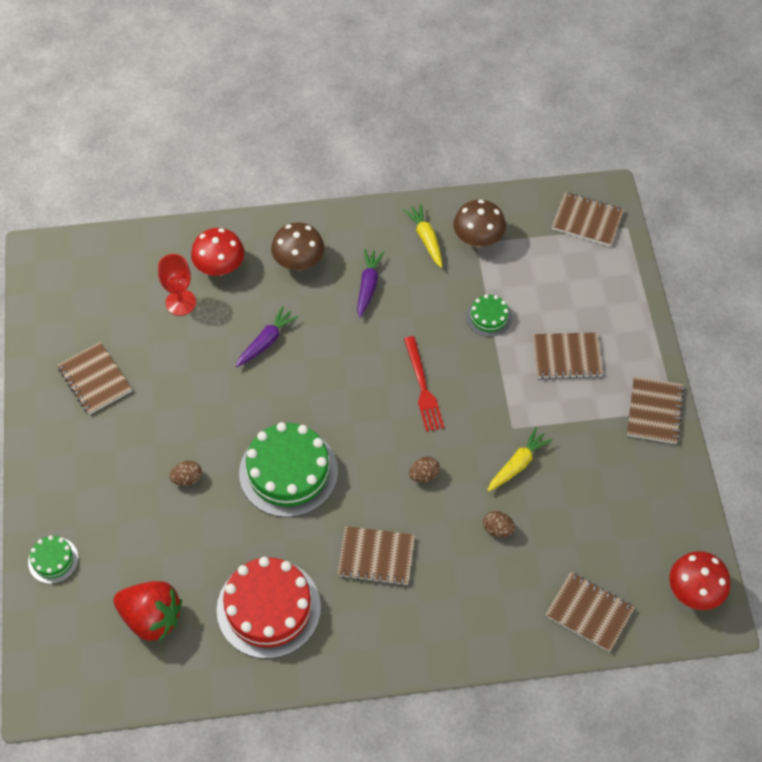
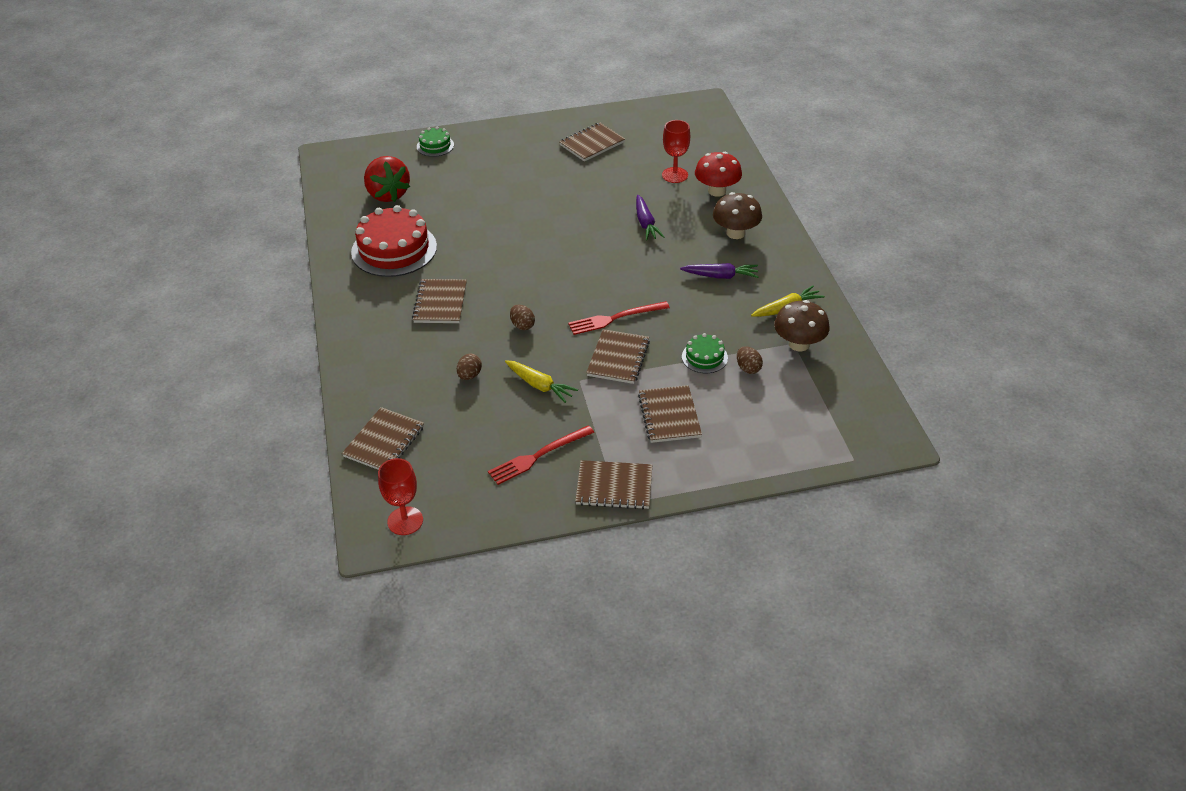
camera: 85 degrees right, 15 degrees down
red strawberry [114,581,182,642] -> red strawberry turned 45 degrees counterclockwise [364,156,410,202]
brown egg [169,461,202,486] -> brown egg moved to [737,346,763,374]
purple carrot [236,306,298,367] -> purple carrot turned 45 degrees clockwise [636,195,664,240]
green cake [239,422,338,517] -> none
brown notebook [552,192,624,246] -> brown notebook moved to [586,329,650,384]
red mushroom [669,551,730,610] -> red goblet [378,458,423,535]
none -> red fork [488,425,594,485]

